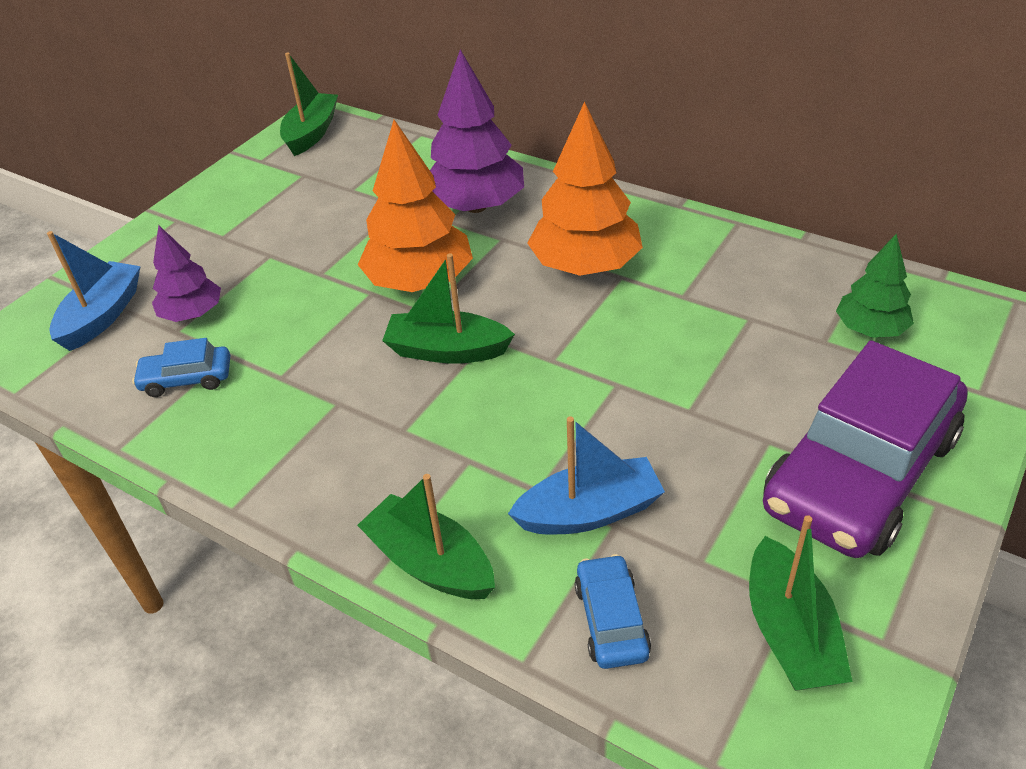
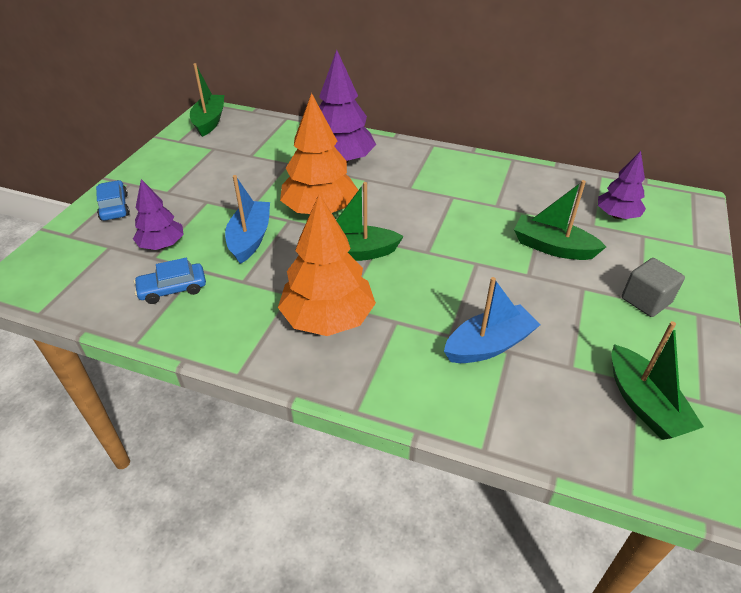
camera: 15 degrees left, 0 degrees up
blue boat [47,231,141,351] -> blue boat moved to [225,175,270,264]
green boat [357,474,495,599] -> green boat moved to [514,180,606,260]
orange tree [527,101,643,276] -> orange tree moved to [278,194,376,336]
blue car [575,554,651,669] -> blue car moved to [96,180,130,221]
purple car [763,340,967,558] -> grey cube [622,258,685,317]
green tree [836,234,914,338] -> purple tree [598,151,646,219]

